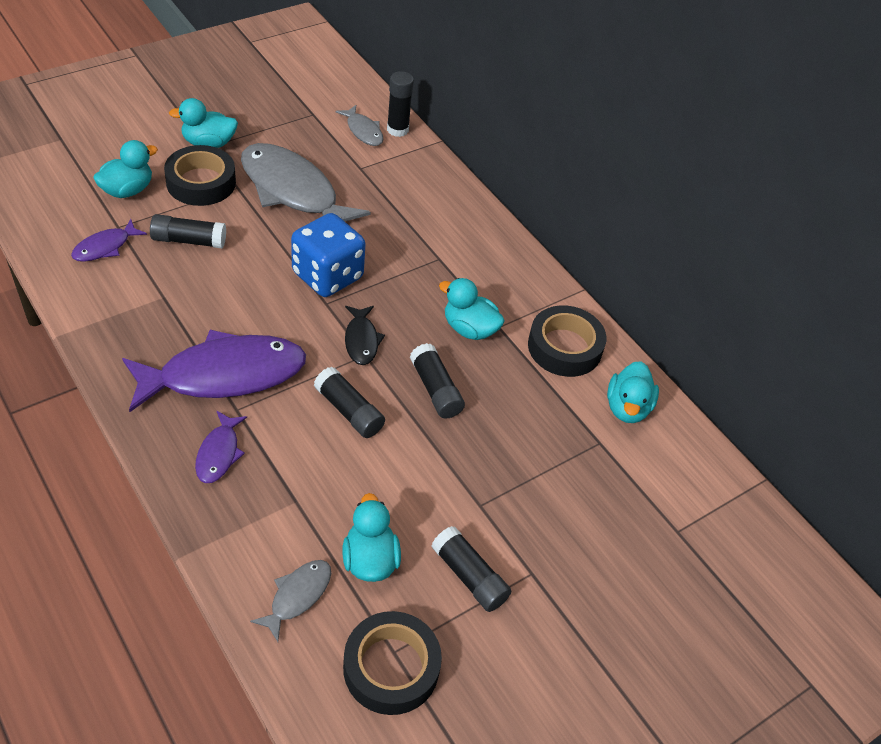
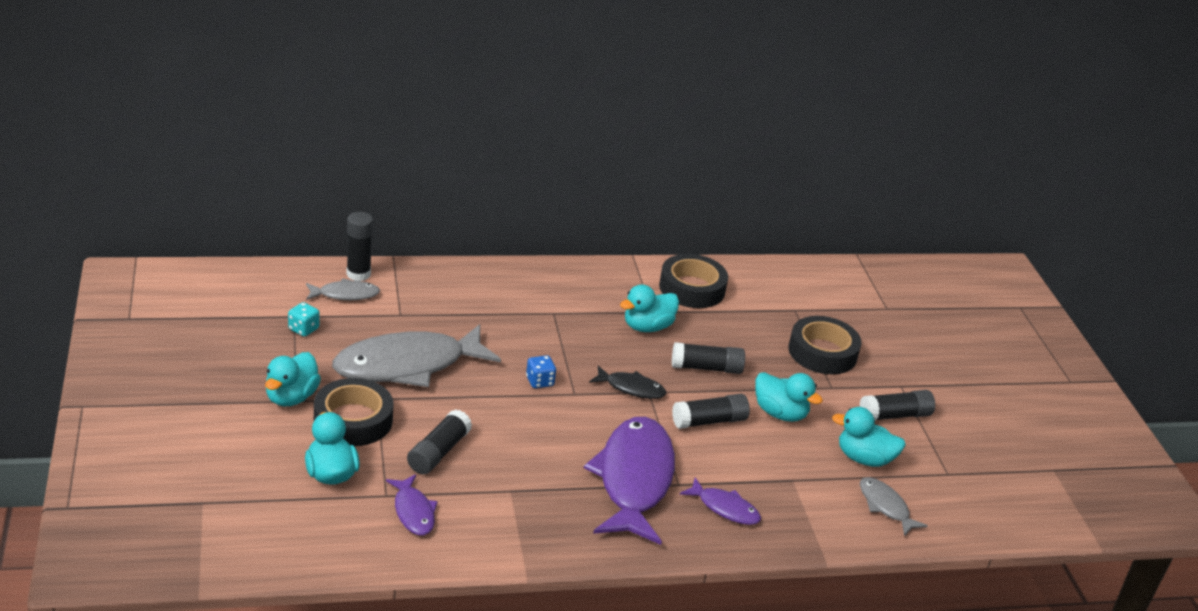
camera: 65 degrees left, 15 degrees down
blue dice [291,213,365,297] -> blue dice [526,355,556,388], size x0.43
black tape [343,611,442,715] -> black tape moved to [788,316,862,374]
turquoise duck [607,361,659,423] -> turquoise duck moved to [755,372,823,422]
none -> turquoise dice [288,302,320,337]

